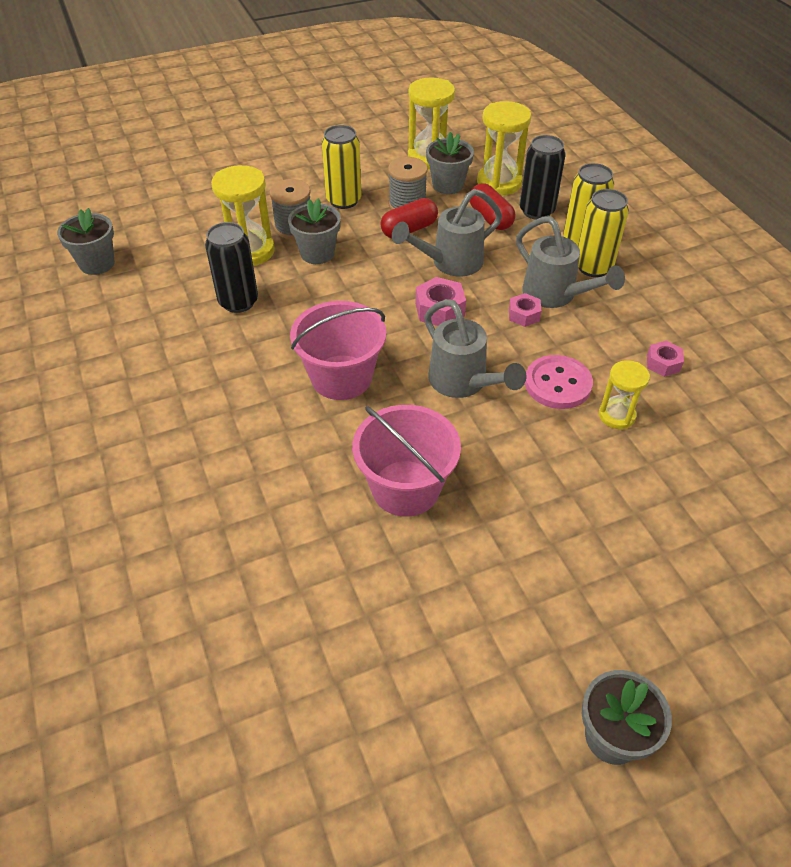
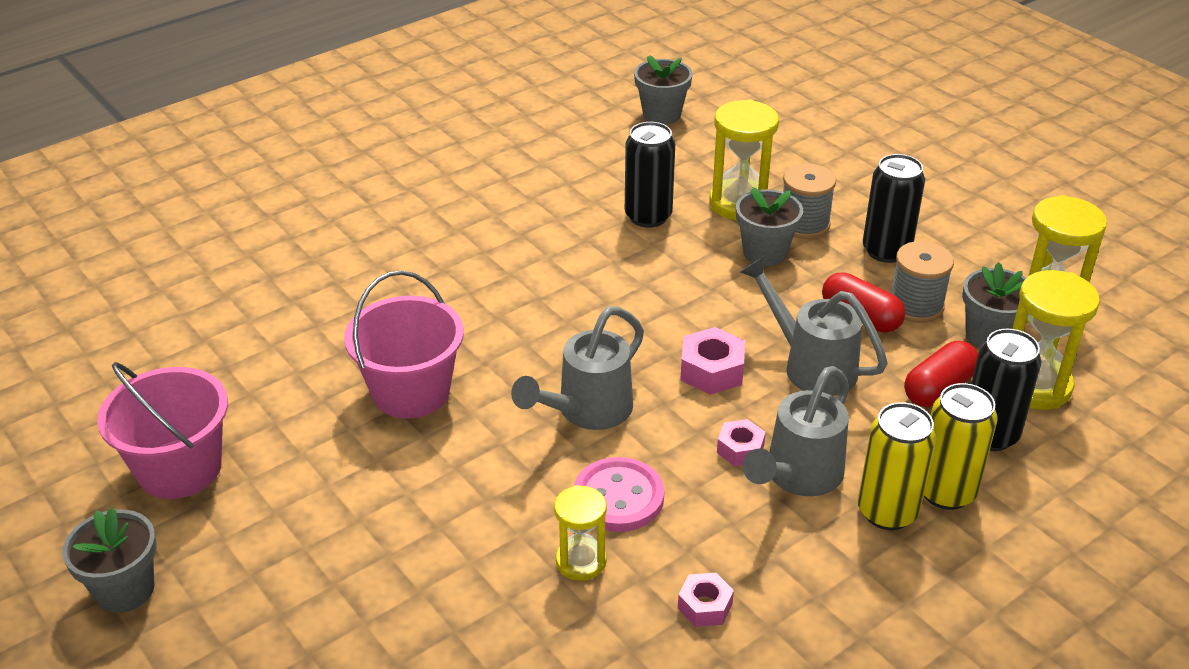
camera: 75 degrees right, 10 degrees down
pink bucket [290,301,386,400] -> pink bucket moved to [97,362,228,499]
yellow can [322,125,361,209] -> black can [863,154,925,263]

